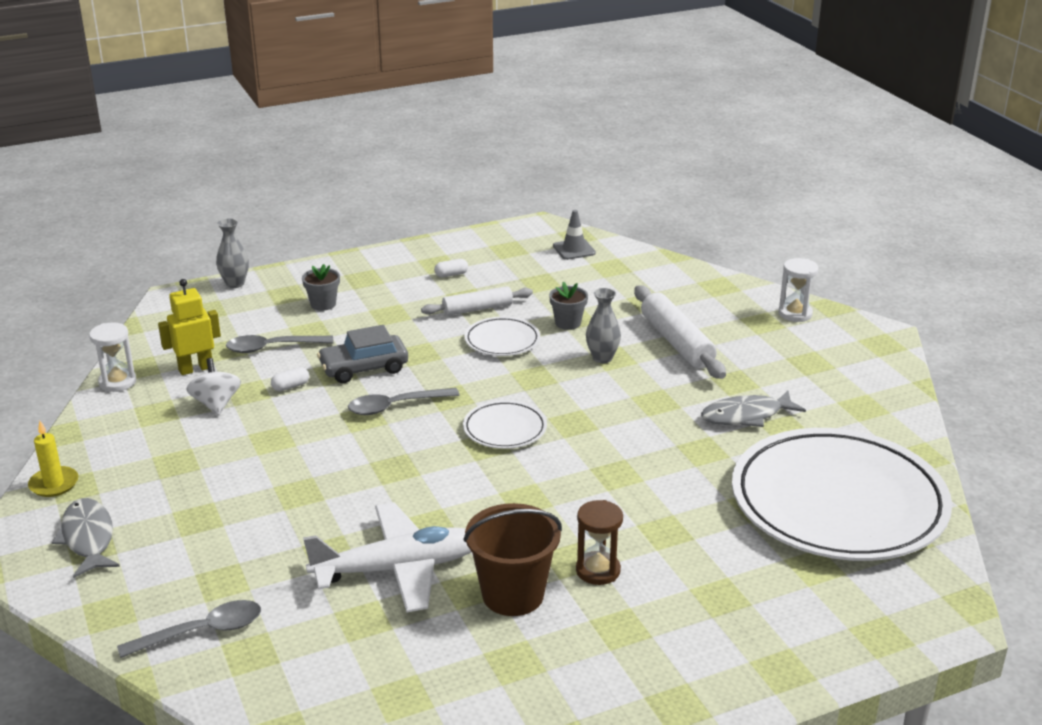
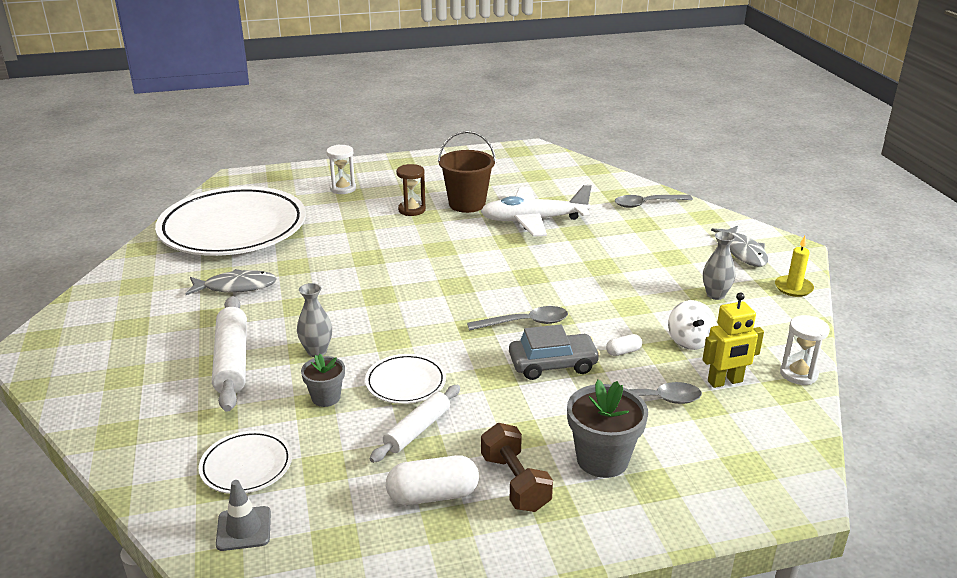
camera: 170 degrees left, 0 degrees up
grey vase [216,218,249,288] -> grey vase moved to [703,231,736,300]
grey flower pot [302,264,340,311] -> grey flower pot [567,380,648,478], size x1.66
white rolling pin [421,286,533,316] -> white rolling pin turned 45 degrees counterclockwise [370,385,460,463]
white capsule [434,259,468,277] -> white capsule [386,455,479,505], size x1.97
white plate [463,400,547,449] -> white plate moved to [199,430,292,494]
white hourglass [778,258,818,322] -> white hourglass moved to [326,145,356,194]
none -> brown dumbbell [481,423,553,512]

